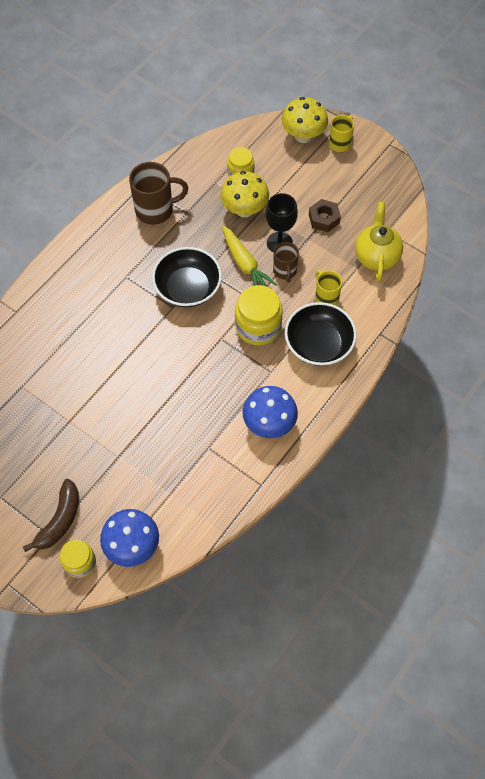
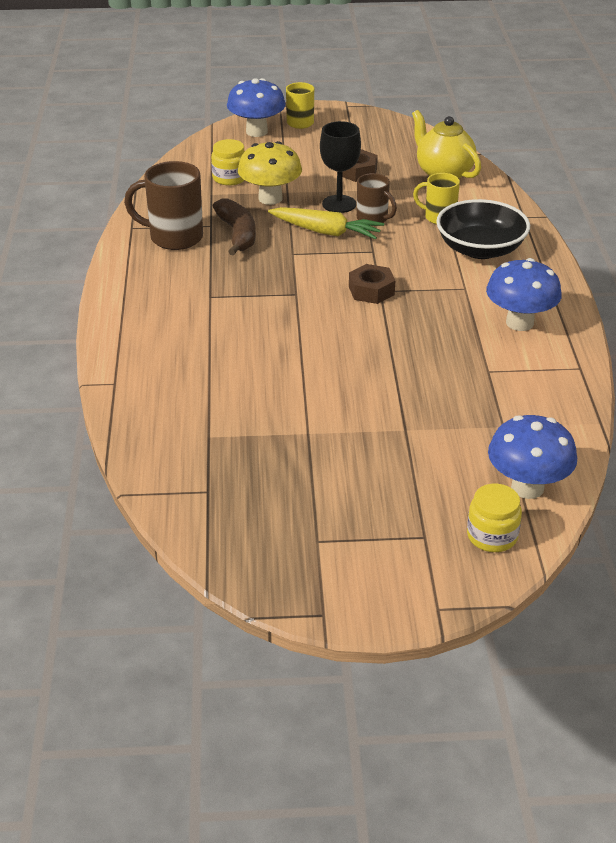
camera: 40 degrees left, 25 degrees down
brown banana [23,479,79,552] -> brown banana moved to [212,199,256,256]
brown mug [129,162,188,225] -> brown mug turned 120 degrees counterclockwise [124,161,203,250]
black bowl [152,247,222,307] -> none
yellow jar [235,285,283,345] -> none
yellow mushroom [281,97,328,143] -> blue mushroom [227,78,286,137]
none -> brown nut [349,264,395,304]

